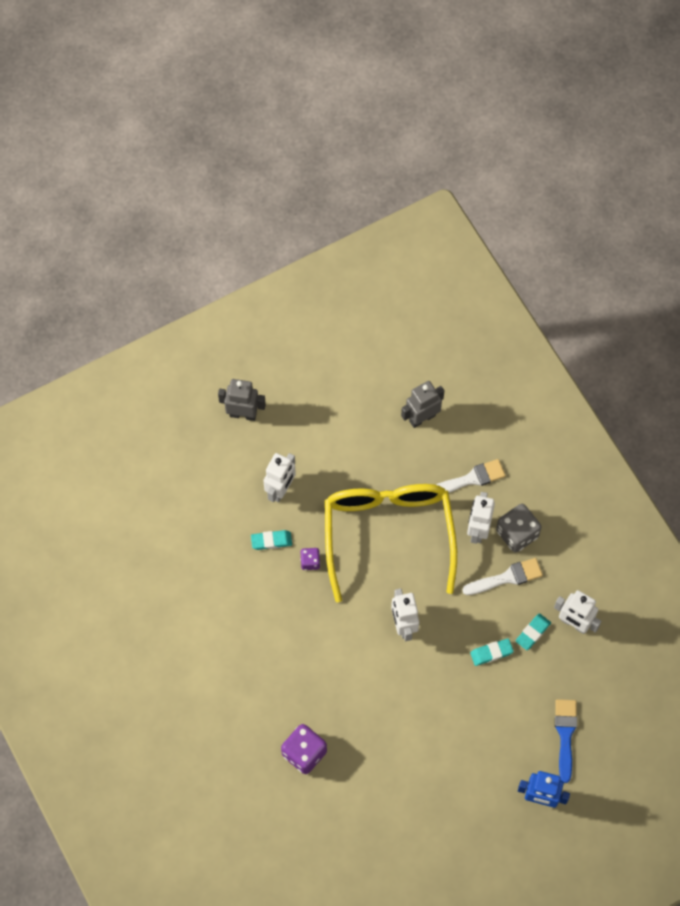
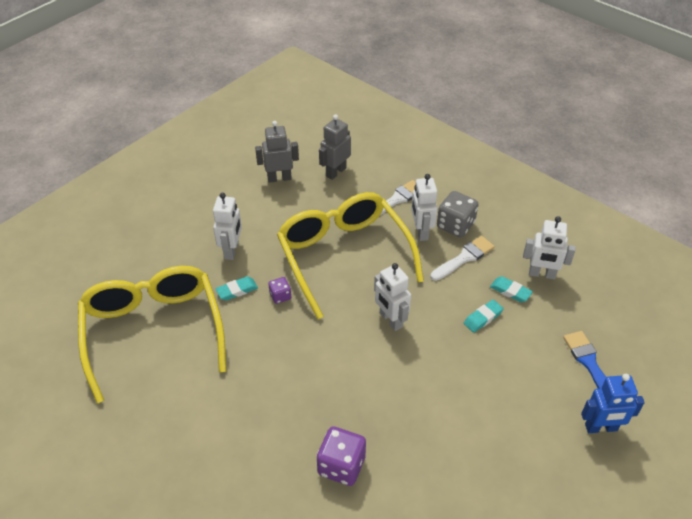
camera: 20 degrees left, 20 degrees down
grey robot [218,379,266,421] -> grey robot moved to [255,121,299,183]
turquoise eraser [516,614,551,650] -> turquoise eraser turned 75 degrees counterclockwise [490,276,533,302]
none -> yellow glasses [78,266,226,403]

